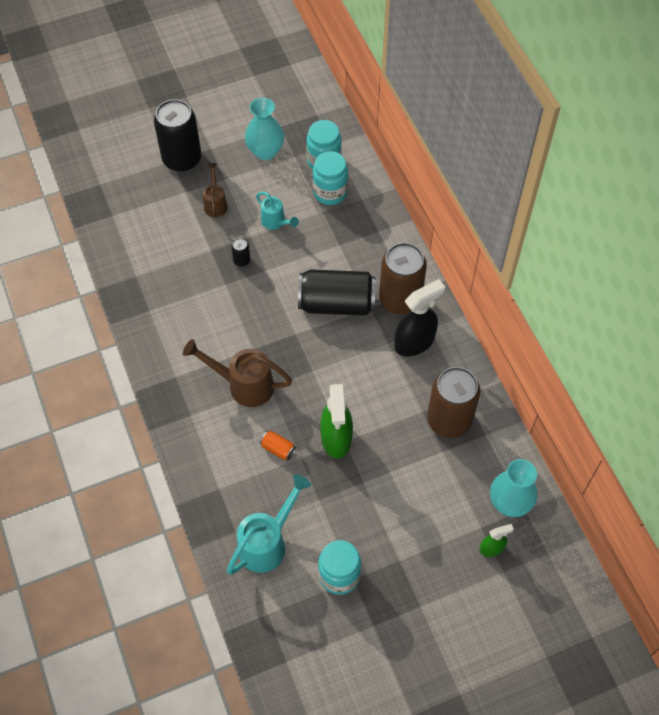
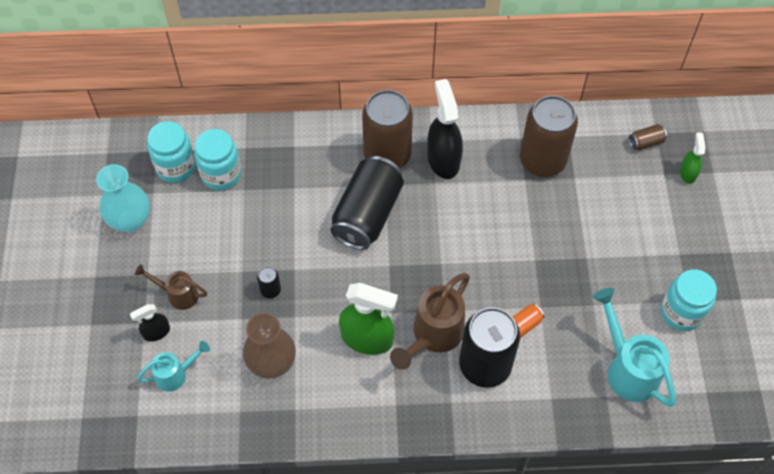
camera: 70 degrees left, 0 degrees up
black can [154,99,201,172] -> black can moved to [459,307,520,388]
turquoise watering can [256,192,299,230] -> turquoise watering can moved to [137,341,210,392]
green spray bottle [320,384,353,459] -> green spray bottle moved to [339,283,398,355]
turquoise vase [490,459,537,517] -> brown can [629,124,667,150]
none -> black spray bottle [130,304,170,342]
none -> brown vase [243,313,296,379]

